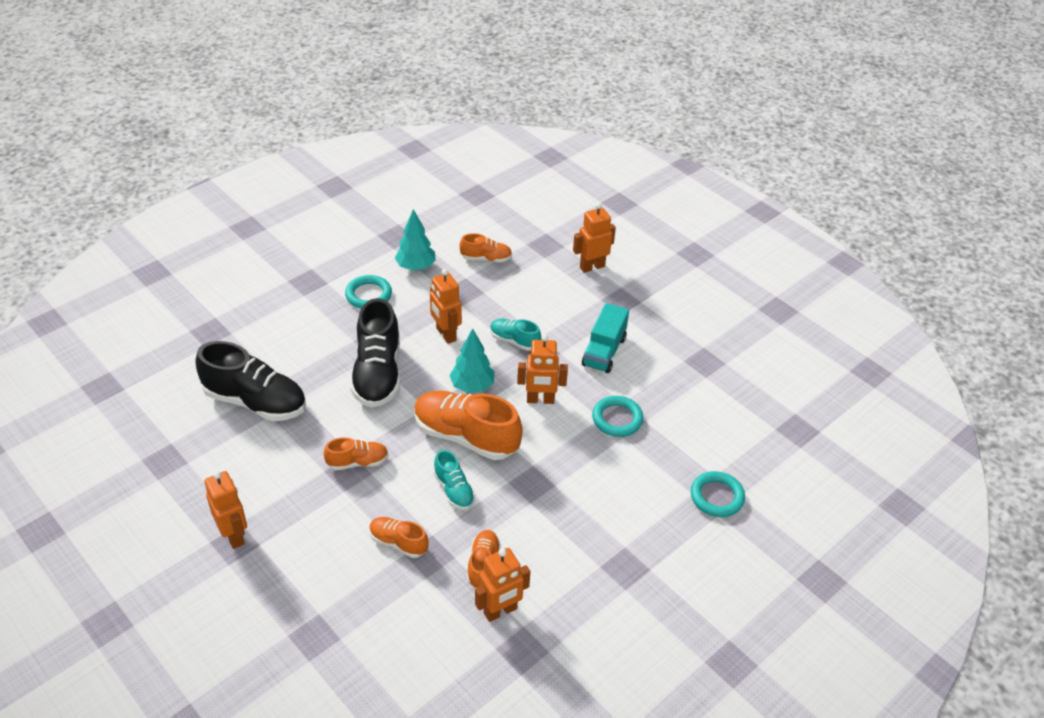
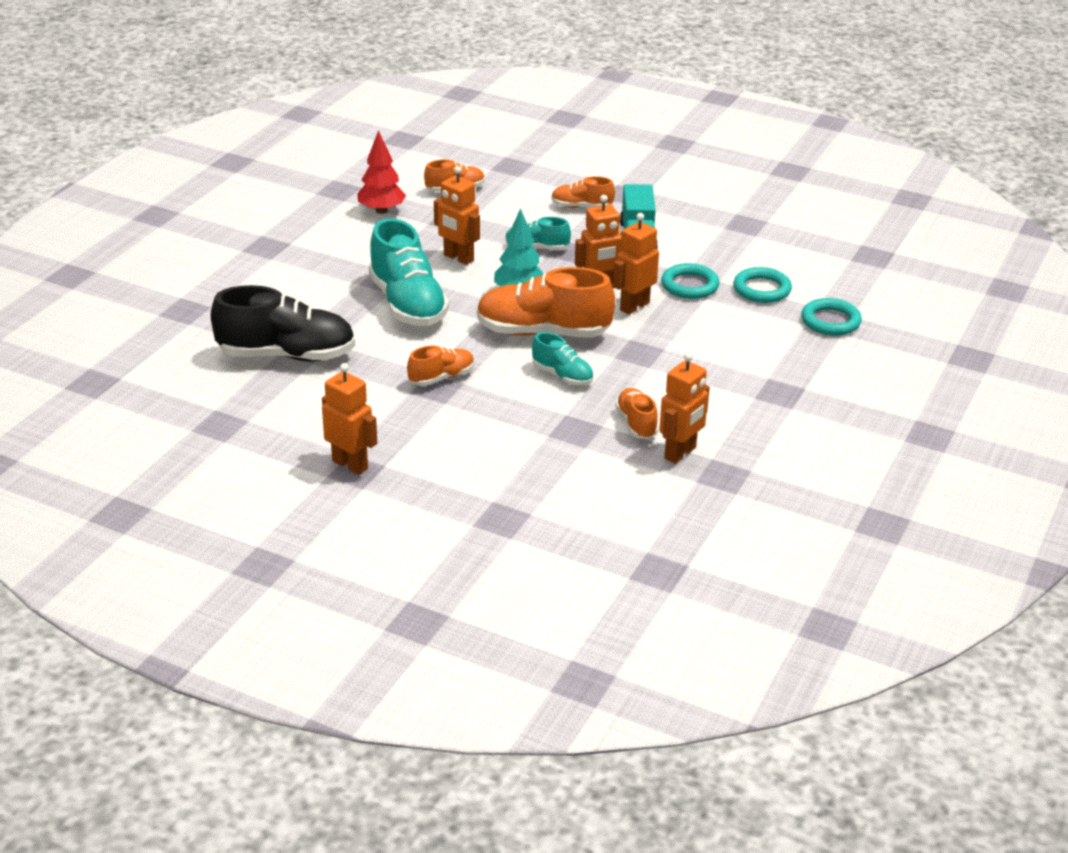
camera: 20 degrees left, 10 degrees down
turquoise ring [345,275,392,309] -> turquoise ring moved to [733,267,792,303]
black shoe [350,298,400,408] -> turquoise shoe [369,218,449,326]
orange shoe [369,517,429,558] -> orange shoe moved to [551,176,615,208]
turquoise tree [395,209,436,271] -> red tree [357,130,406,214]
orange robot [573,203,616,273] -> orange robot moved to [613,213,659,314]

